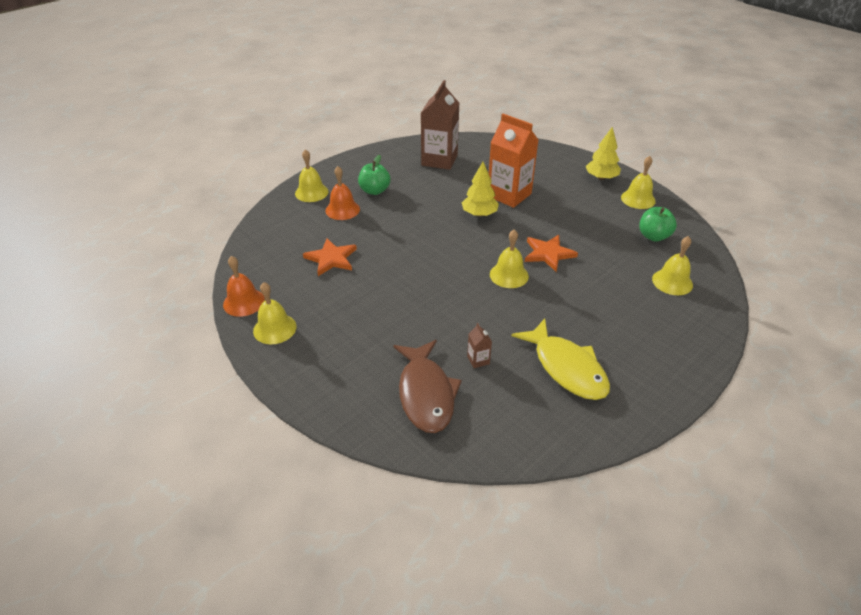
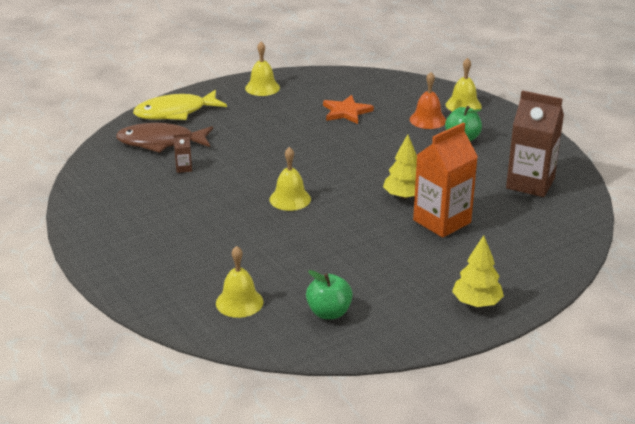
camera: 100 degrees right, 10 degrees down
orange bell [223,256,265,317] -> none
yellow fish [511,318,610,400] -> yellow fish moved to [133,90,227,120]
orange star [525,235,578,272] -> none
yellow bell [621,156,656,209] -> none

